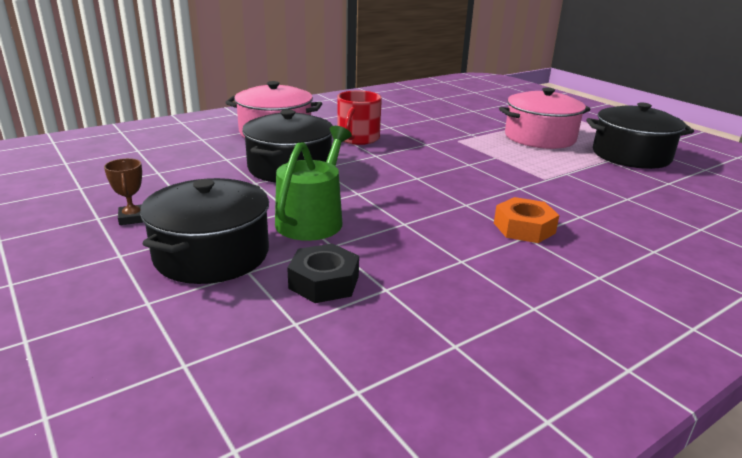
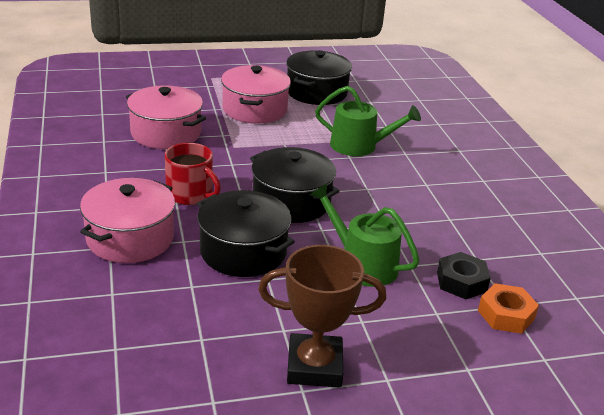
camera: 70 degrees left, 5 degrees up
brown trophy [104,158,143,225] -> brown trophy [258,245,386,387], size x2.13
black pot [140,178,269,284] -> black pot moved to [250,147,339,223]
orange nut [494,197,560,243] -> orange nut moved to [478,283,539,334]
none -> pink pot [126,85,206,149]
none -> green watering can [315,86,421,156]

